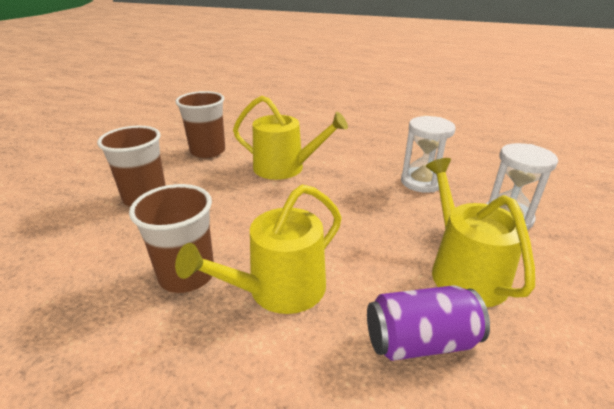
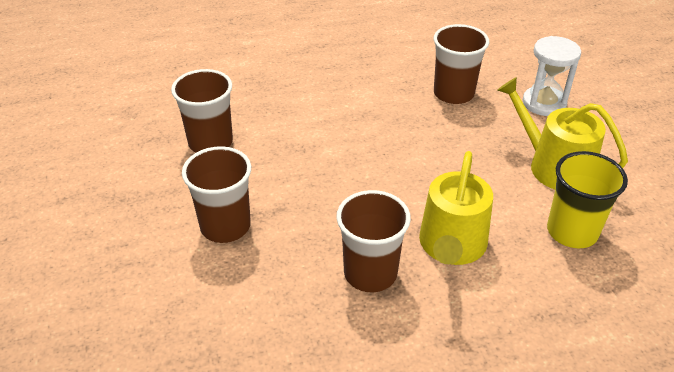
camera: 35 degrees left, 10 degrees up
yellow watering can [233,96,348,180] -> none
purple can [367,285,490,361] -> yellow cup [547,151,628,248]
white hourglass [401,116,456,193] -> brown cup [434,24,489,104]

